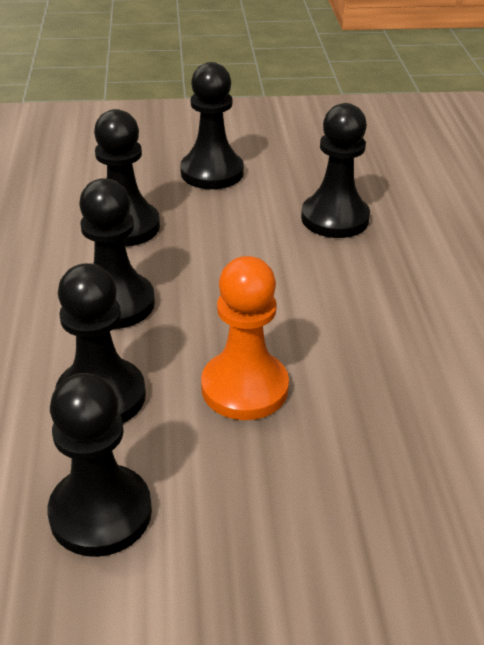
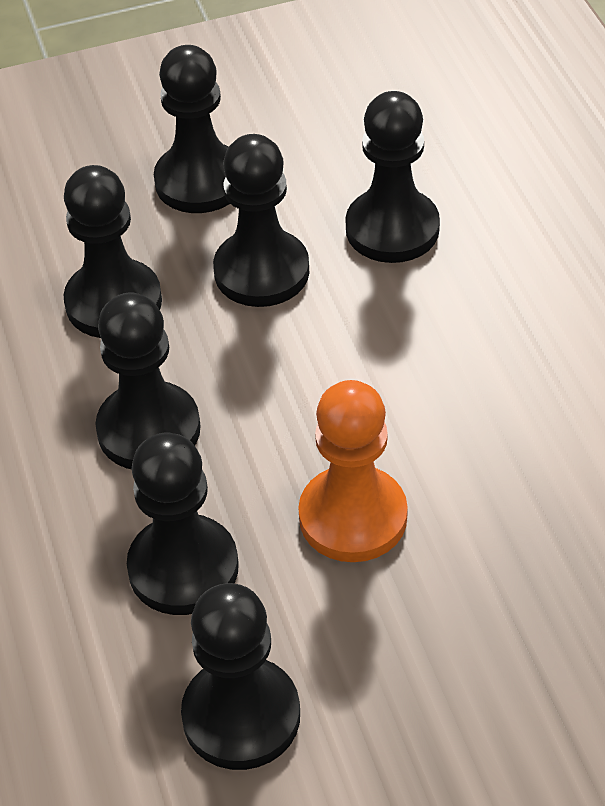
camera: 10 degrees left, 10 degrees up
none -> black pawn [213,134,309,307]

